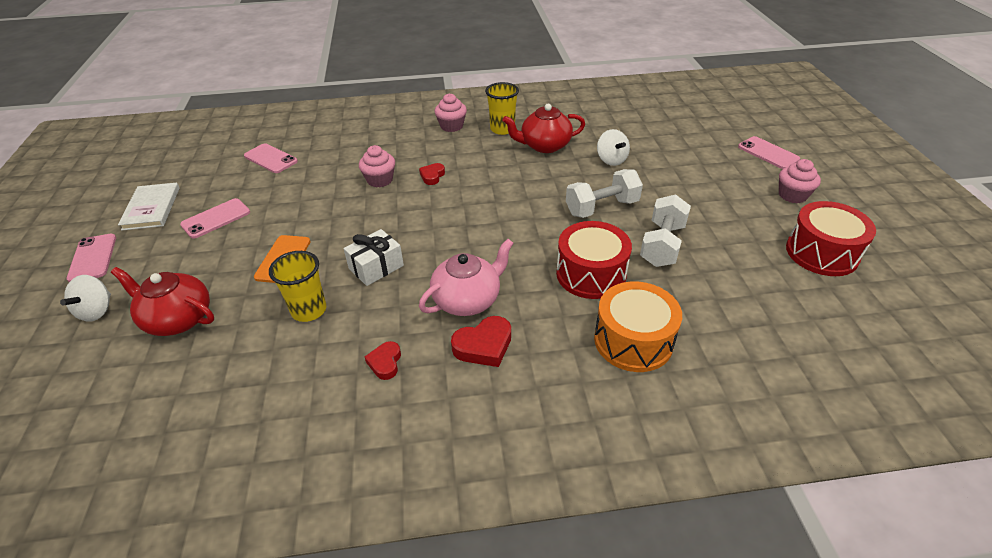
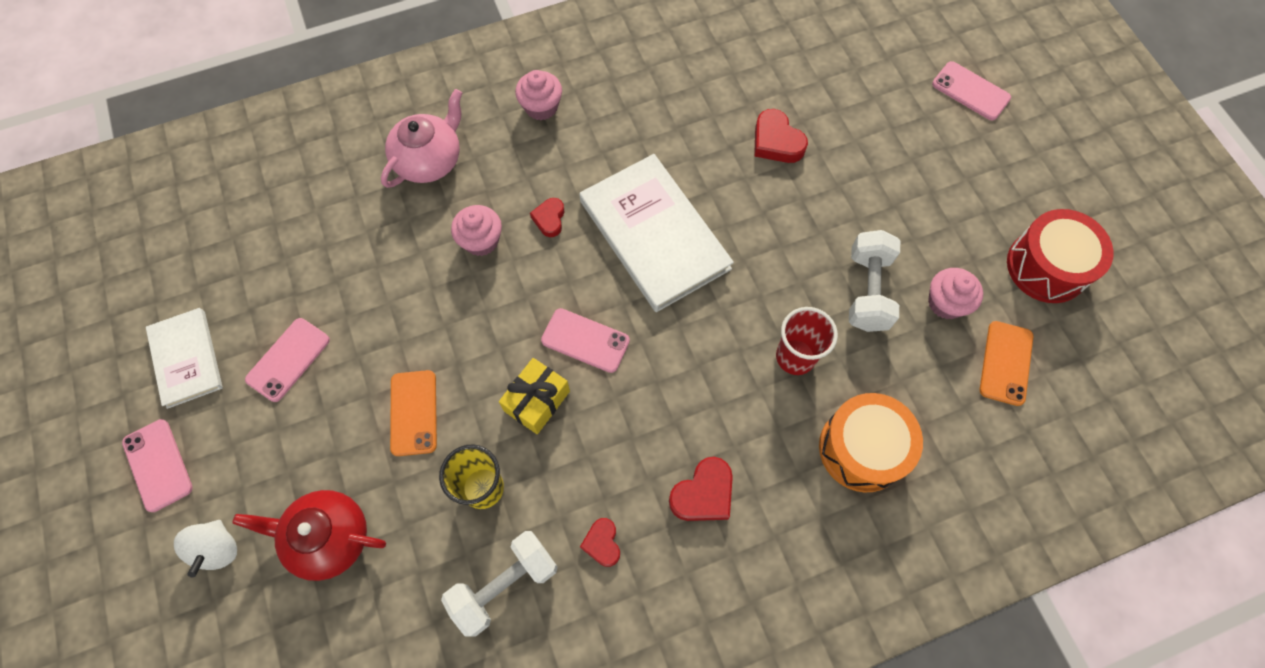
camera: 15 degrees left, 25 degrees up
pink phone [244,143,298,173] -> pink phone moved to [541,308,630,373]
white gift [343,229,404,286] -> yellow gift [499,358,570,434]
pink teapot [419,239,514,316] -> pink teapot moved to [381,89,462,188]
yellow cup [485,82,519,135] -> none
red teapot [502,104,585,153] -> none
red drum [556,221,632,299] -> red cup [776,307,838,375]
white dumbbell [566,169,643,218] -> white dumbbell moved to [441,531,558,636]
white spinning top [597,129,630,166] -> red heart [754,109,808,163]
pink cupcake [779,159,821,204] -> pink cupcake moved to [928,268,983,319]
none -> white book [579,154,734,312]
none -> orange phone [980,321,1033,406]

